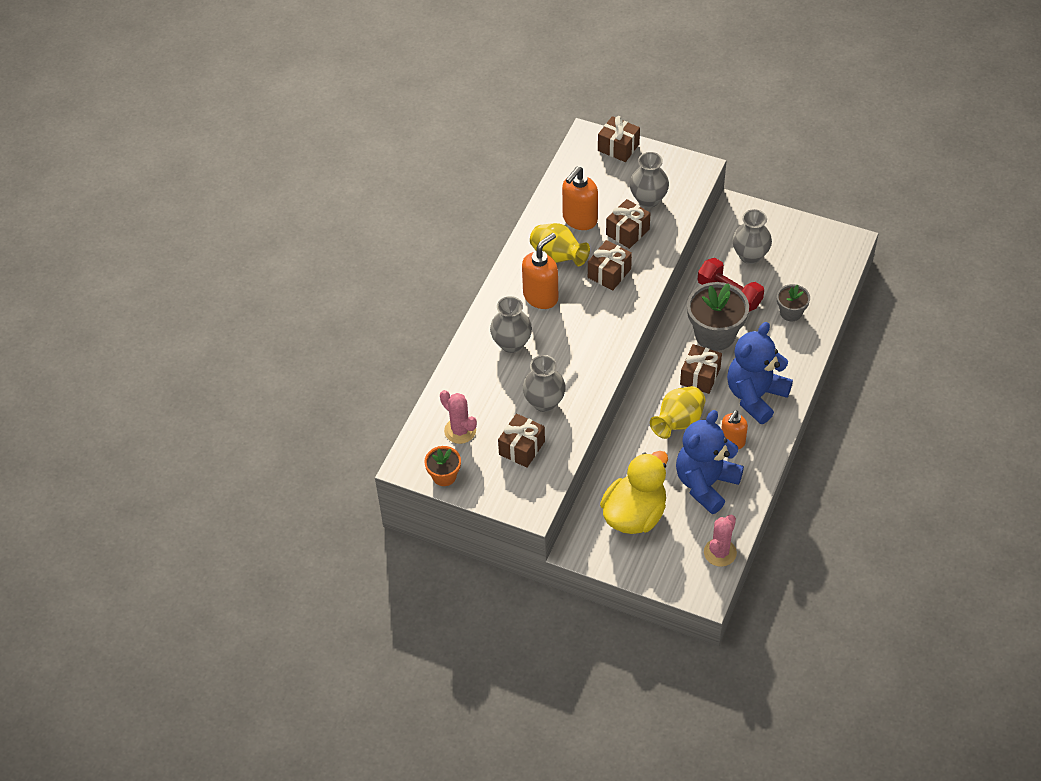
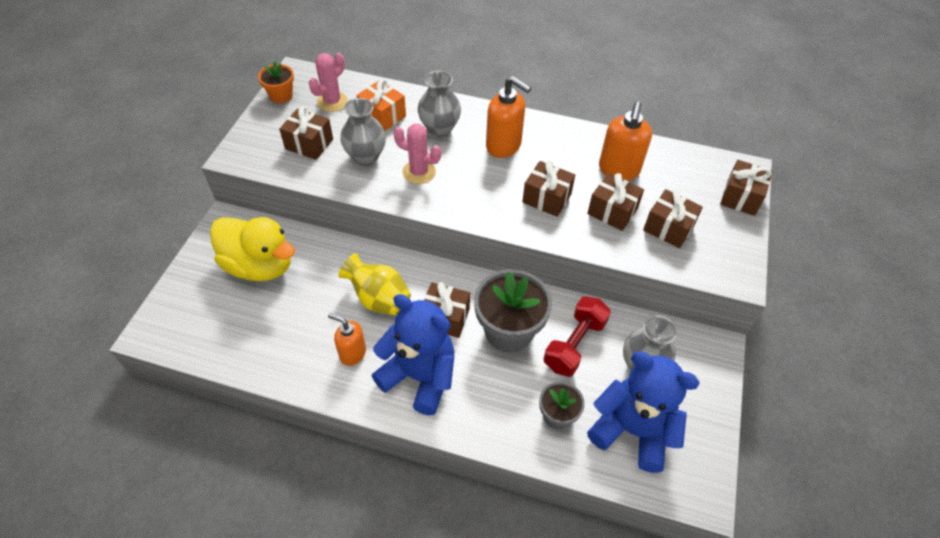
camera: 80 degrees right, 0 degrees up
yellow vase [530,223,590,266] -> none
orange soap dispenser [562,166,598,230] -> orange soap dispenser turned 105 degrees counterclockwise [599,102,652,180]
grey vase [630,152,669,208] -> brown gift [643,189,703,248]
blue teddy bear [676,410,744,514] -> blue teddy bear moved to [587,351,700,473]
pink cactus [704,515,737,567] -> pink cactus moved to [393,124,441,184]
none -> orange gift [356,79,406,131]

